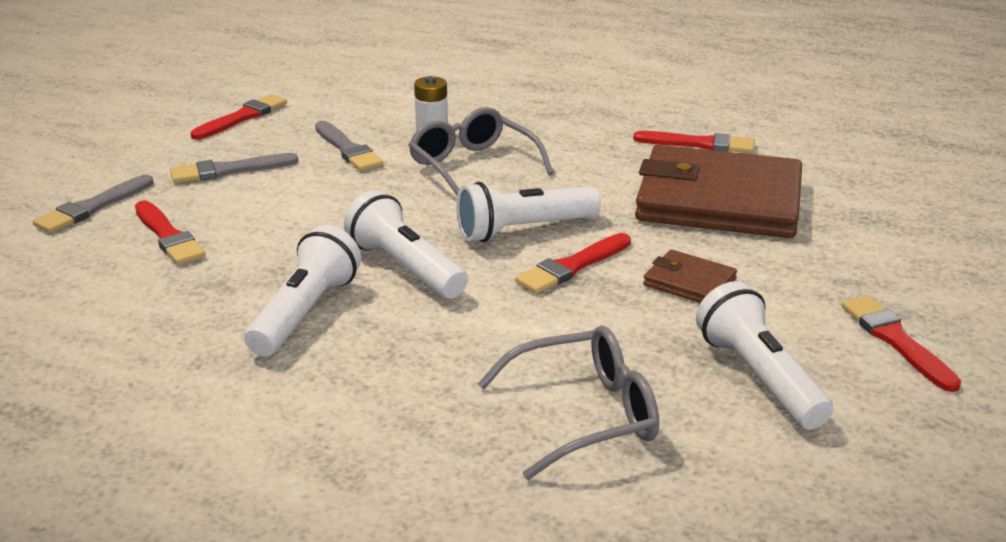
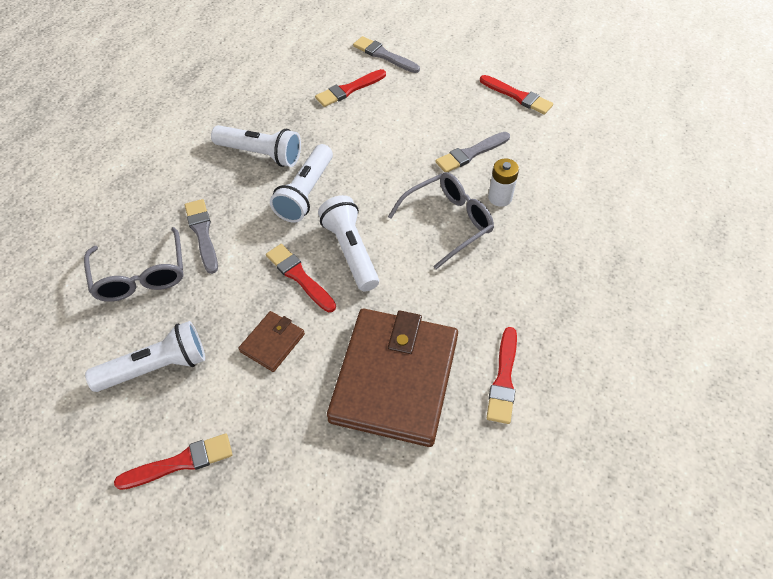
camera: 90 degrees right, 25 degrees up
grey brush [170,153,298,183] -> grey brush moved to [185,199,218,274]
white flashlight [344,190,468,299] -> white flashlight turned 150 degrees clockwise [270,144,333,223]

